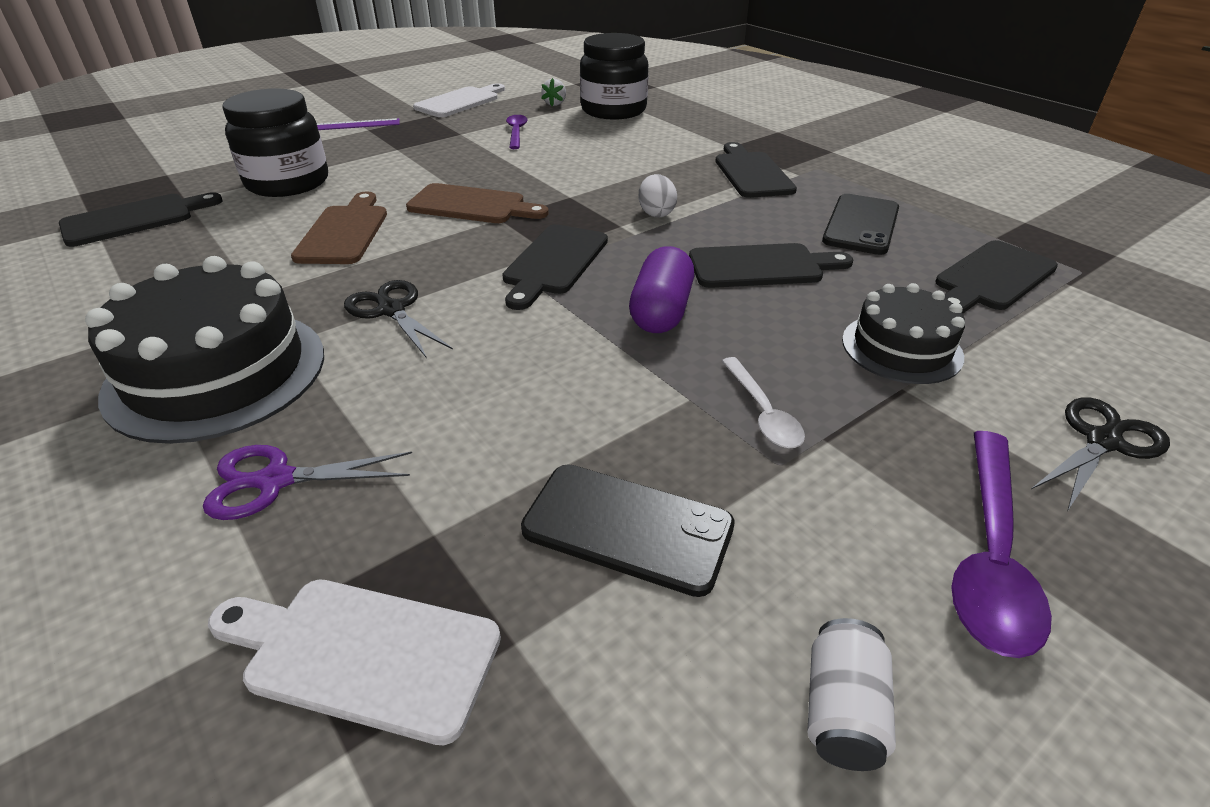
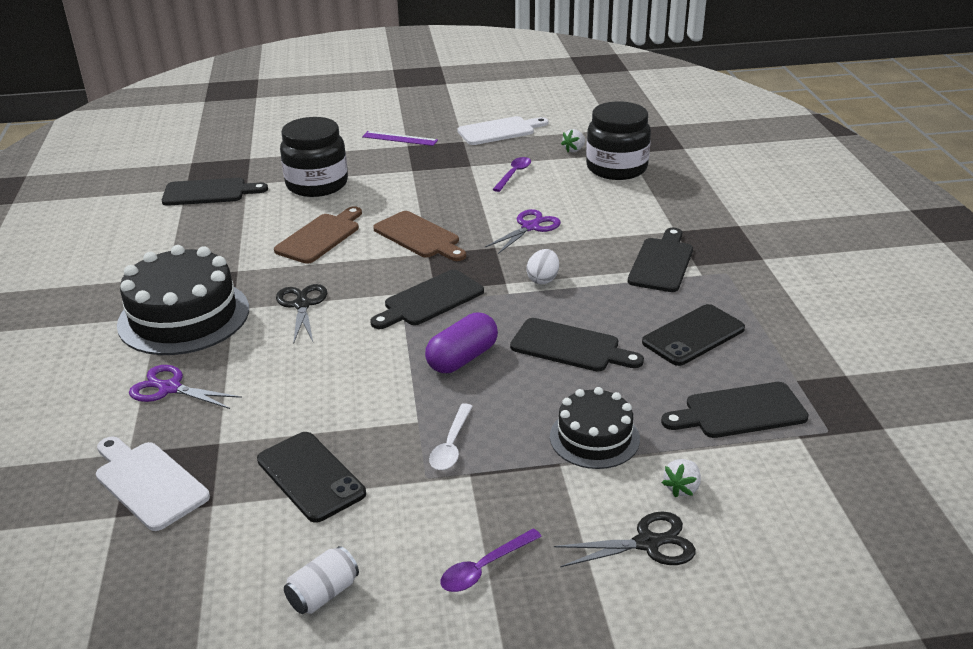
camera: 30 degrees right, 5 degrees down
purple spoon [951,431,1052,658] -> purple spoon [440,528,542,592], size x0.60
none -> purple scissors [485,209,561,254]
none -> white strawberry [662,459,701,497]

